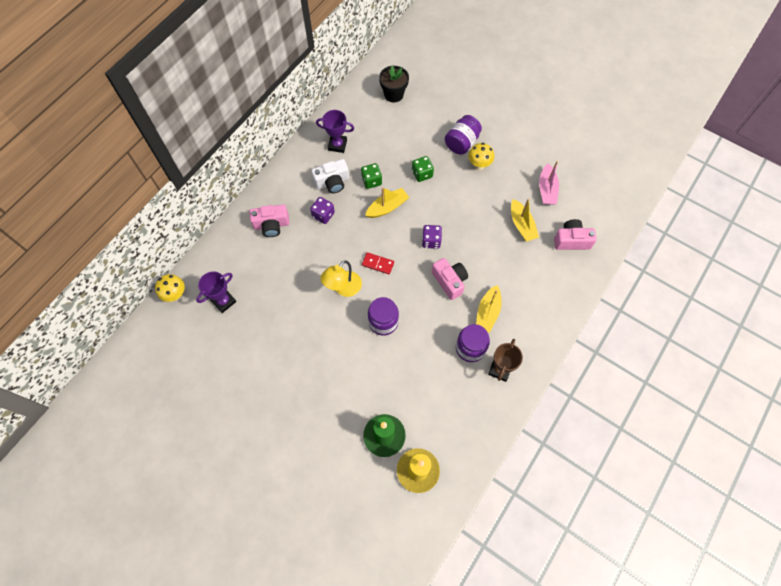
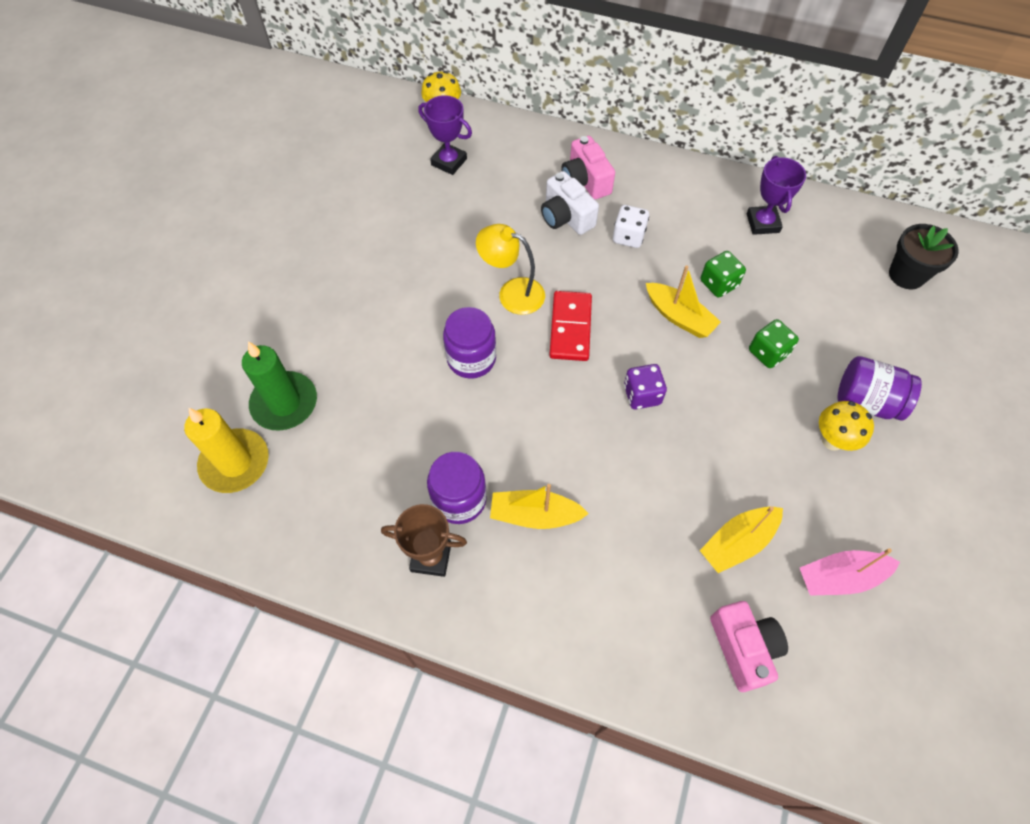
camera: 75 degrees right, 5 degrees down
purple dice [310,197,335,224] -> white dice [613,205,649,248]
white camera [311,159,349,193] -> white camera moved to [541,171,599,235]
red domino [362,252,394,274] -> red domino [549,291,592,361], size x1.53
pink camera [432,258,468,300] -> none

